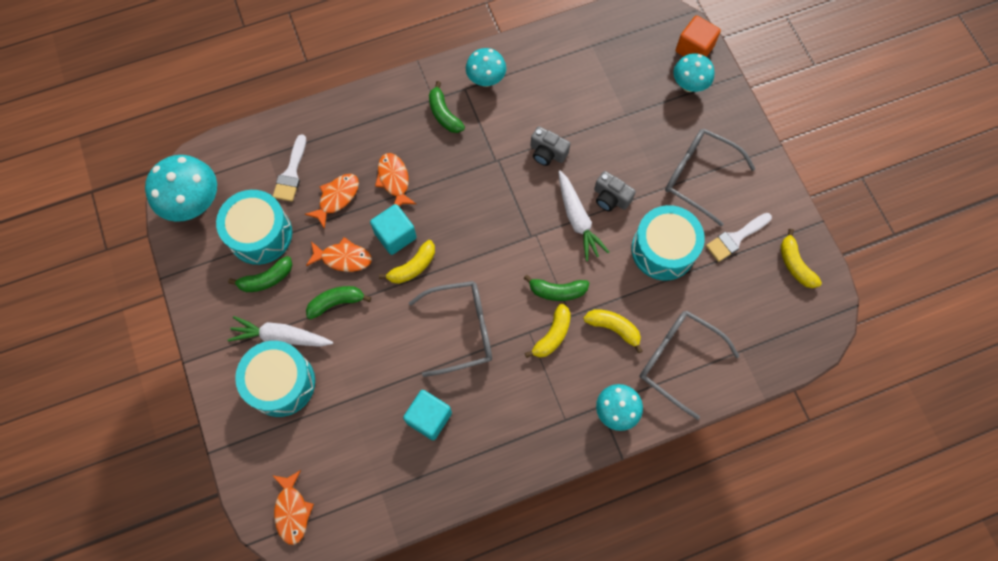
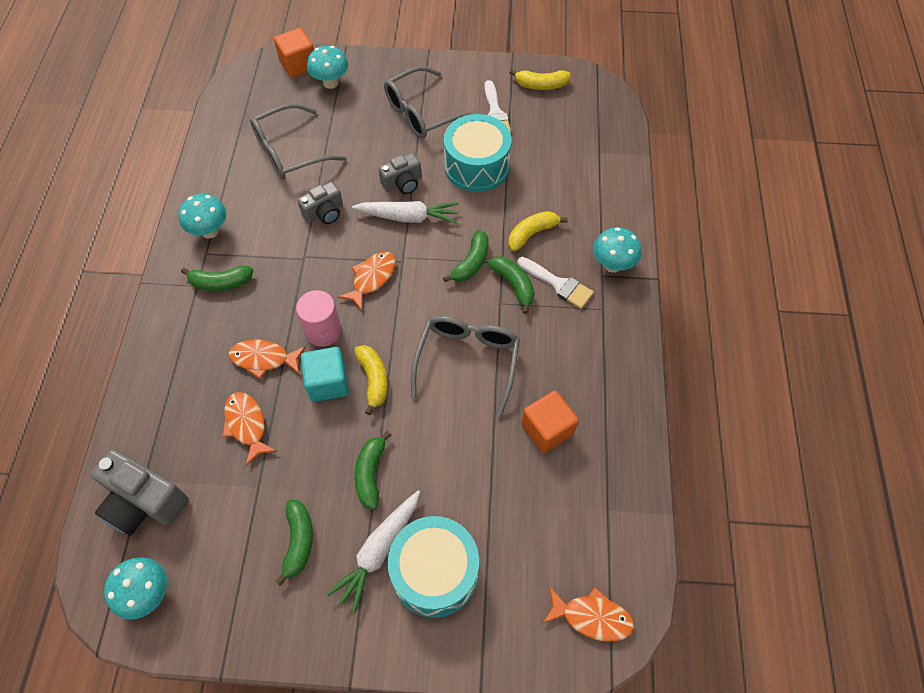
camera: 65 degrees left, 10 degrees down
turquoise mushroom [145,155,217,222] -> turquoise mushroom [104,557,167,620], size x0.63
turquoise drum [216,190,292,265] -> none
white brush [273,134,306,202] -> white brush moved to [517,257,594,309]
orange fish [306,237,372,272] -> orange fish moved to [338,251,396,310]
turquoise cube [403,390,452,440] -> orange cube [521,391,579,453]
yellow banana [525,304,571,358] -> green banana [488,256,535,314]
grey glasses [640,310,740,420] -> grey glasses moved to [250,103,346,180]
none -> grey camera [91,449,189,536]
none -> pink cylinder [296,290,341,347]

